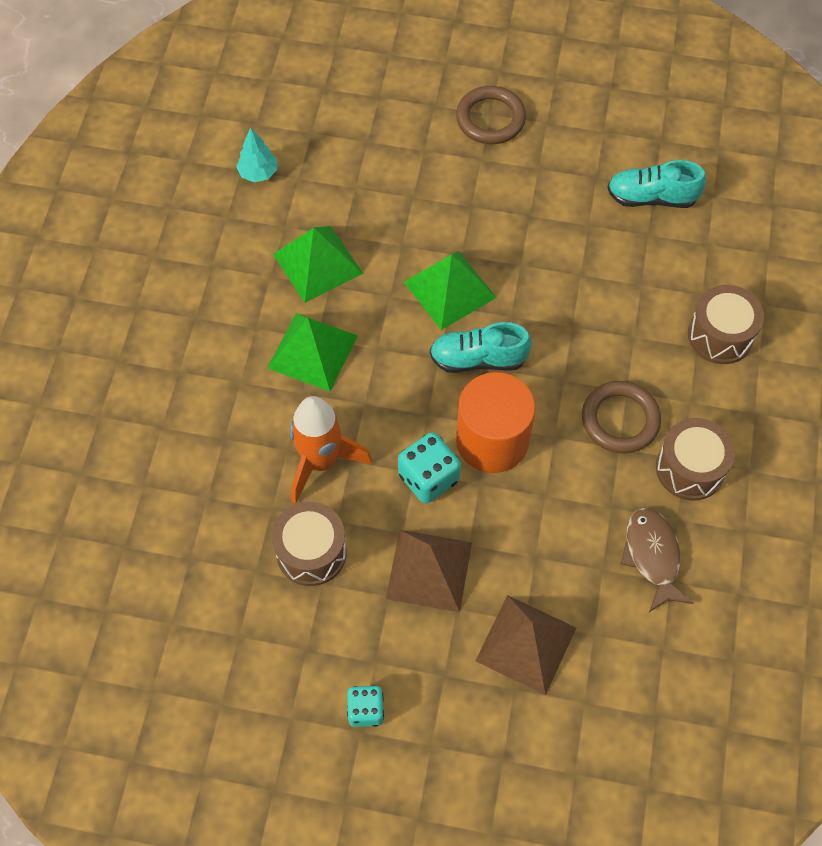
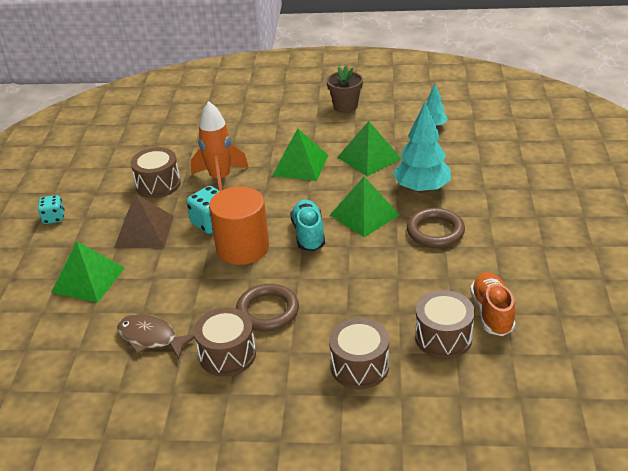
camera: 85 degrees right, 25 degrees down
brown ring [456,86,526,144] -> brown ring moved to [407,208,465,248]
brown pyramid [475,595,576,695] -> green pyramid [51,241,125,303]
turquoise shoe [607,160,706,208] -> orange shoe [470,272,516,336]
brown fish [621,507,694,612] -> brown fish turned 135 degrees counterclockwise [117,314,195,359]
none -> brown flower pot [327,66,363,113]
none -> turquoise tree [393,102,451,193]
none -> brown drum [415,290,475,359]

